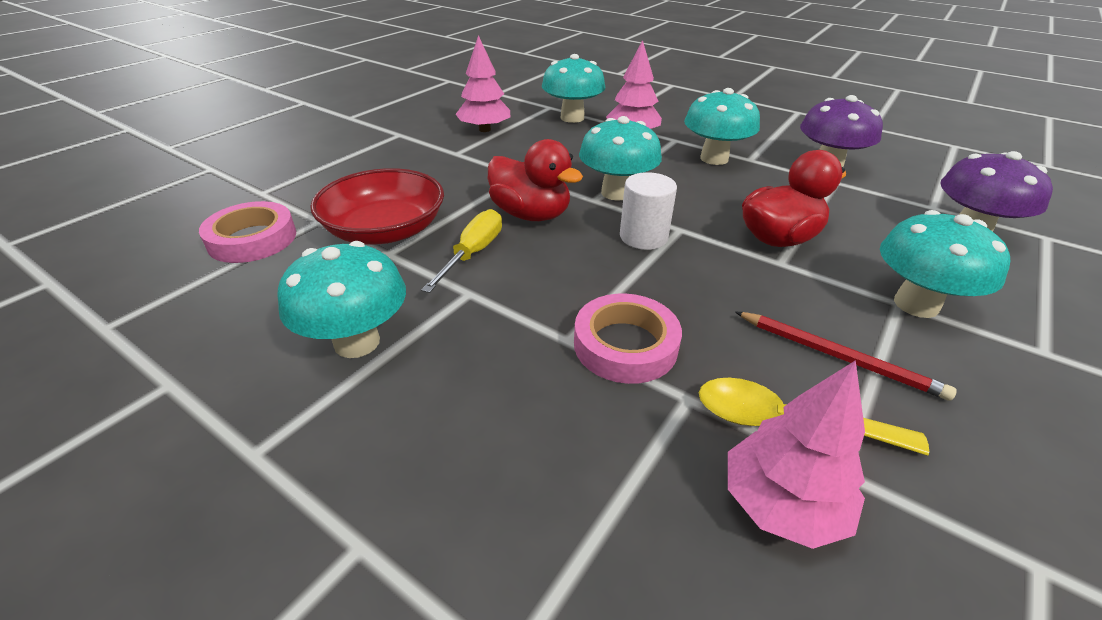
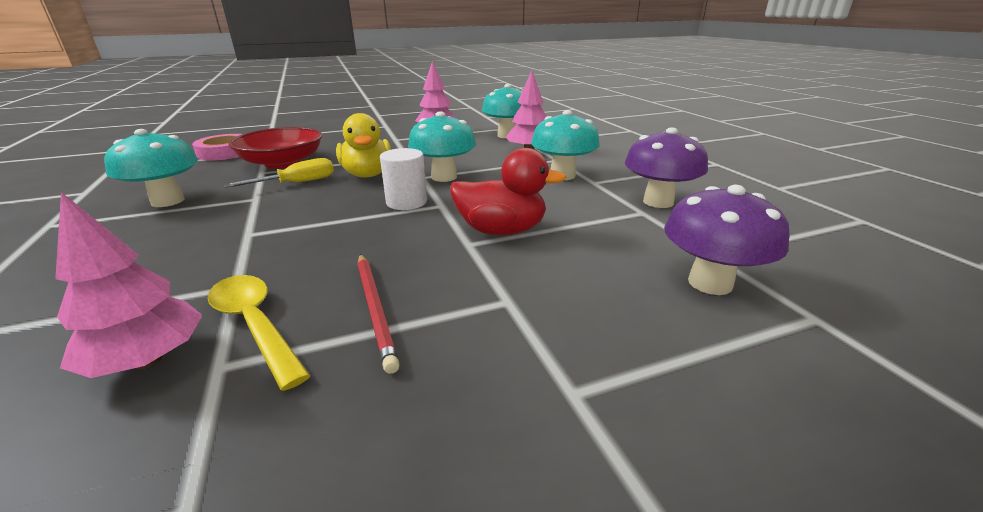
camera: 35 degrees right, 10 degrees down
red duck [488,139,583,221] -> yellow duck [336,113,391,177]
pink tape [574,294,682,384] -> none
turquoise mushroom [880,210,1010,318] -> none

